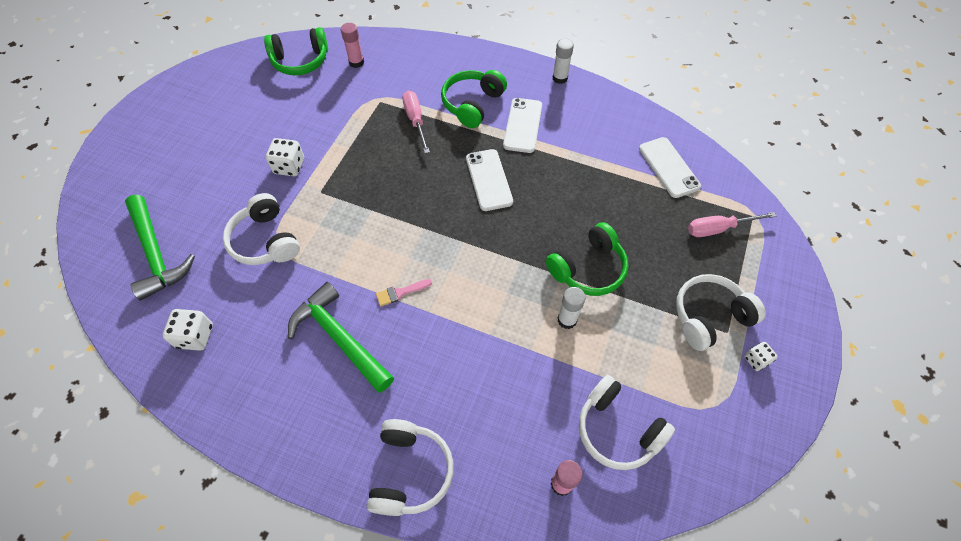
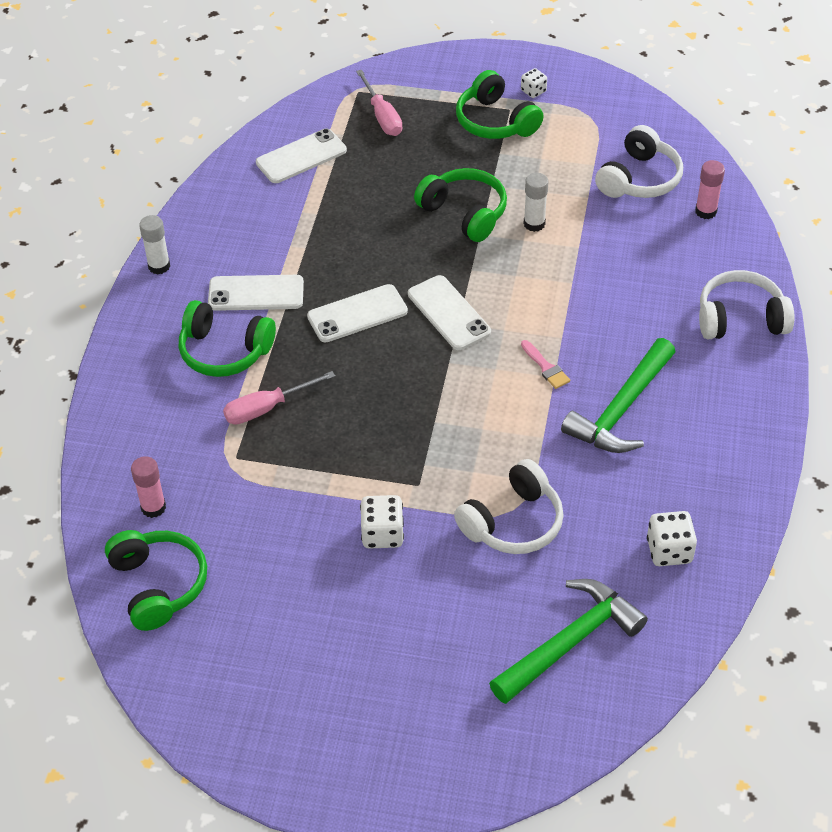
camera: 100 degrees left, 10 degrees down
white headphones [676,274,766,351] -> green headphones [456,70,544,139]
none -> white phone [408,275,491,350]

